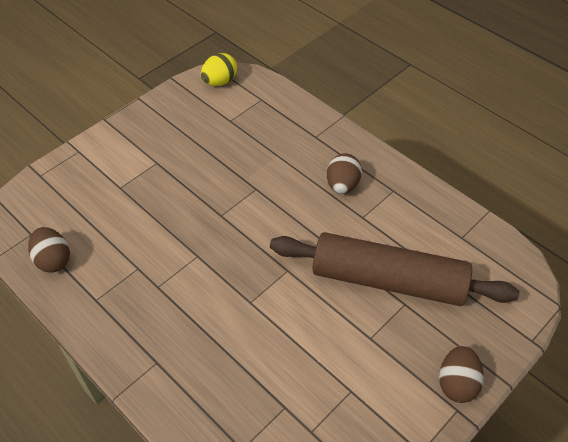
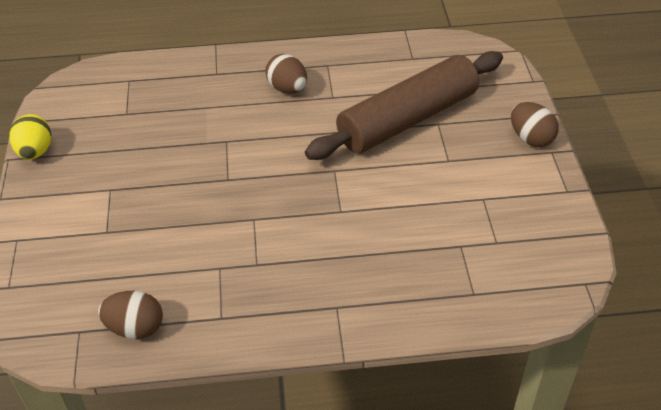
camera: 50 degrees left, 5 degrees down
yellow egg [201,53,237,86] -> yellow egg moved to [9,114,51,159]

